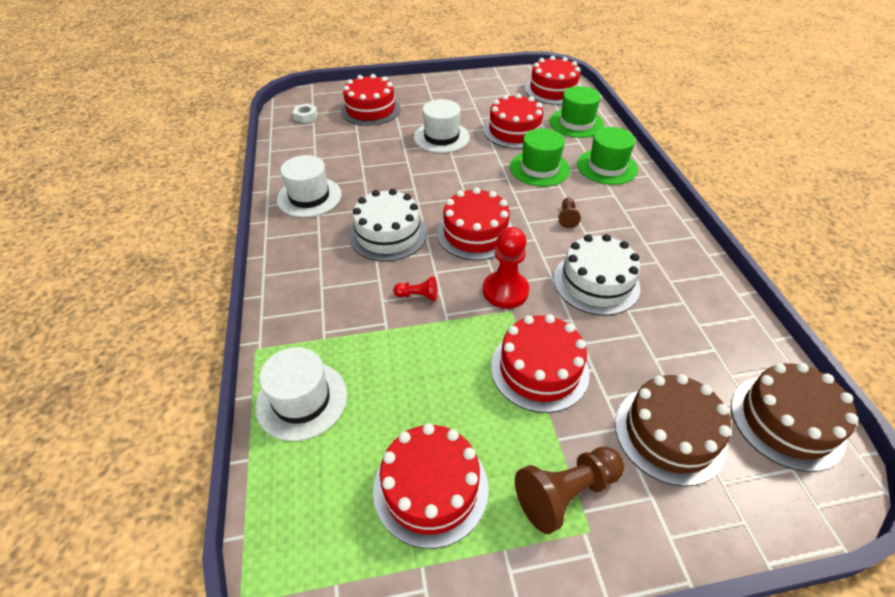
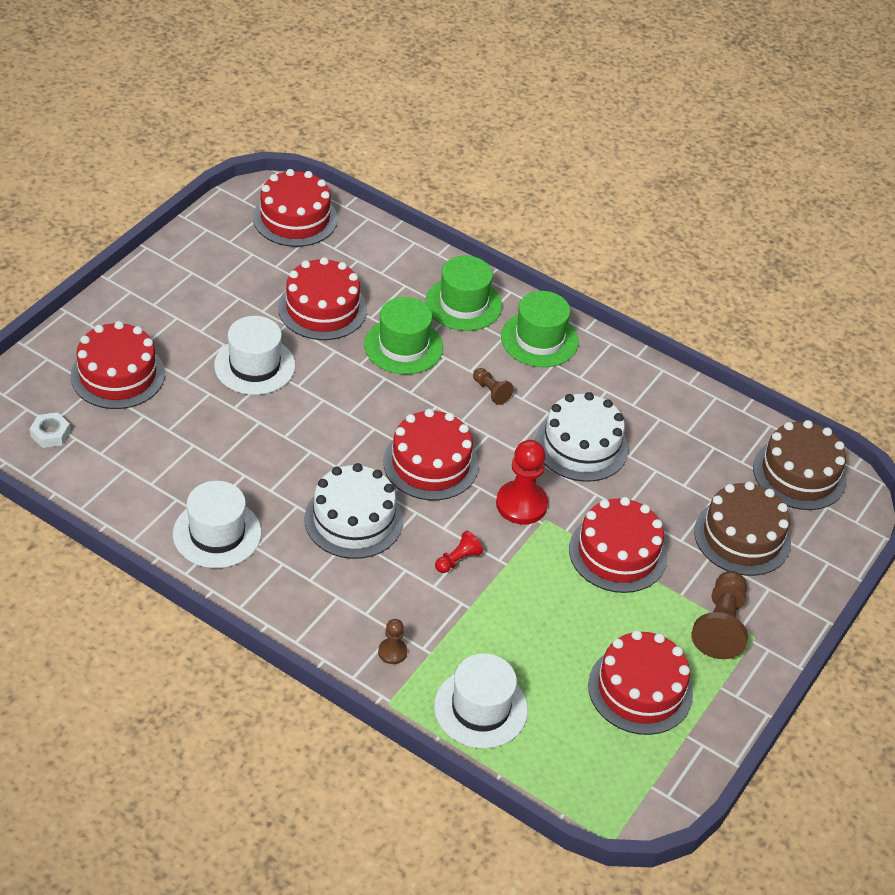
camera: 50 degrees left, 0 degrees up
green hat [549,86,604,138] -> green hat moved to [501,291,579,367]
none -> brown pawn [378,619,407,664]

